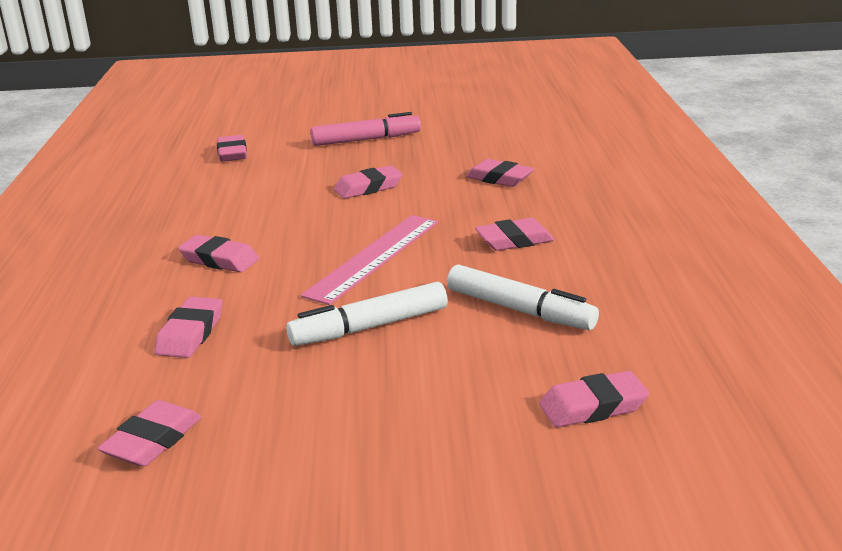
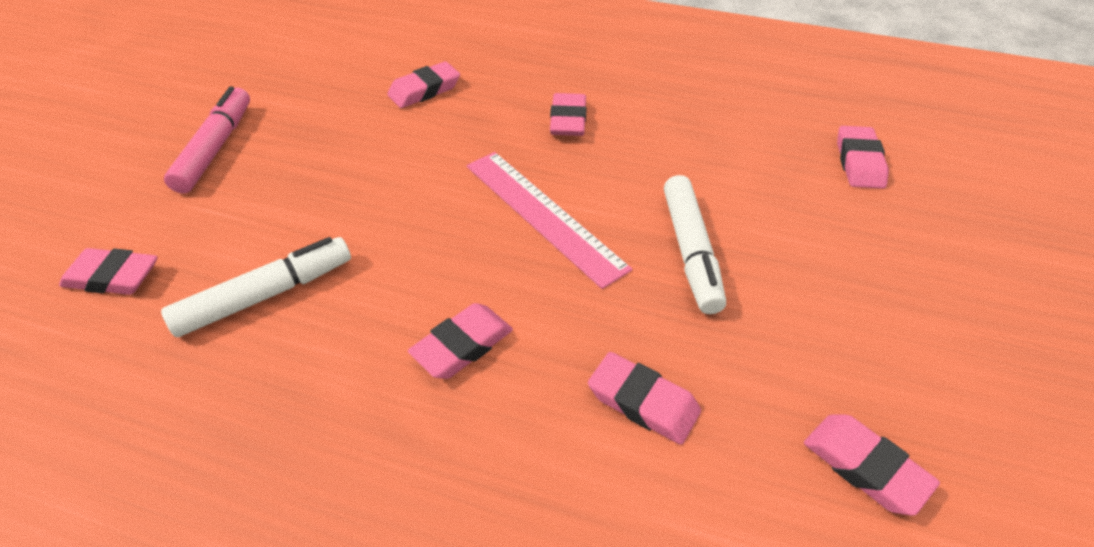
camera: 70 degrees left, 20 degrees up
pink eraser [334,166,403,199] -> none
white marker [447,264,599,330] -> white marker moved to [161,237,351,337]

